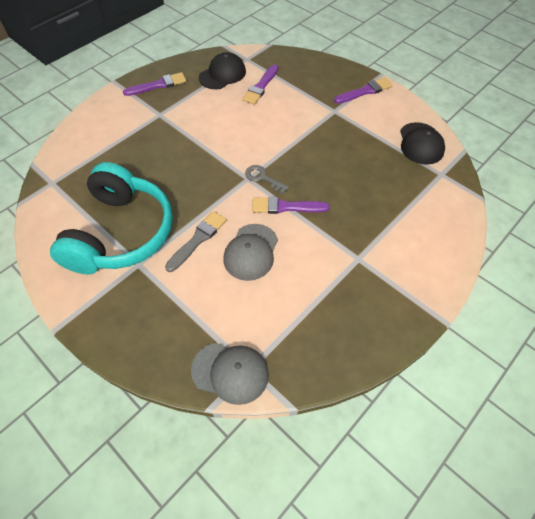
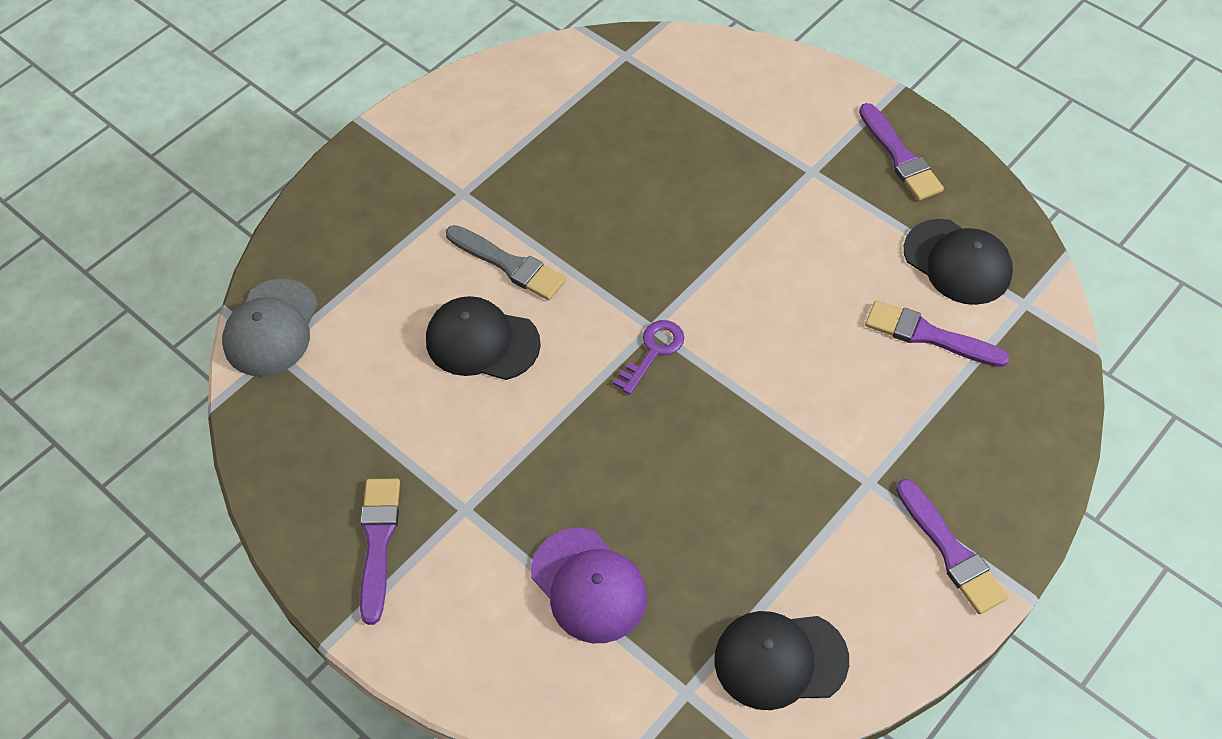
camera: 90 degrees right, 0 degrees up
turquoise headphones [50,162,173,274] -> none
grey cap [223,224,278,281] -> black cap [426,296,541,380]
grey key [245,165,289,194] -> purple key [613,320,685,395]
purple brush [252,197,330,214] -> purple brush moved to [360,479,400,625]
none -> purple cap [531,528,647,643]

